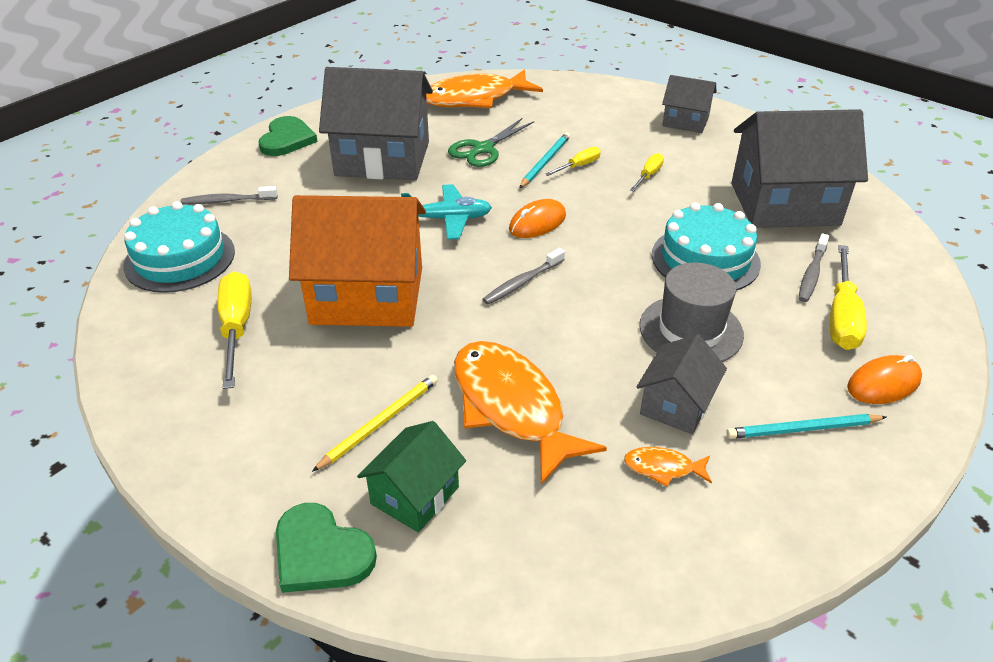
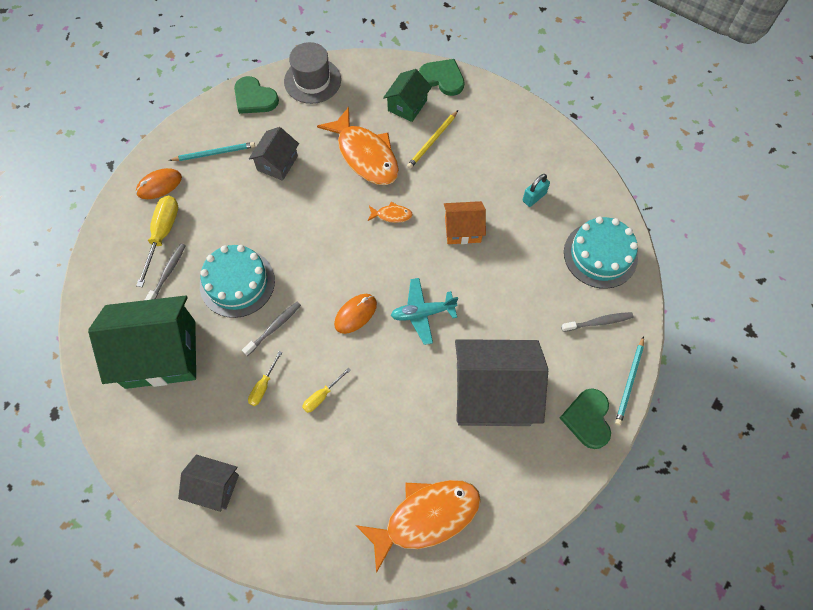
camera: 175 degrees right, 25 degrees up
yellow screwdriver [218,272,252,389] -> turquoise padlock [523,174,550,207]
orange house [289,195,426,327] -> orange house [444,201,486,244], size x0.52
green scissors [448,118,534,167] -> none
grey toothbrush [482,248,565,304] -> grey toothbrush moved to [242,302,301,356]
turquoise pencil [519,132,570,188] -> turquoise pencil moved to [615,336,644,425]
orange fish [624,447,712,487] -> orange fish moved to [368,202,413,223]
grey hat [639,263,744,362] -> grey hat moved to [284,42,341,104]
grey house [731,109,868,228] -> green house [88,295,196,389]
none -> green heart [234,76,279,114]

